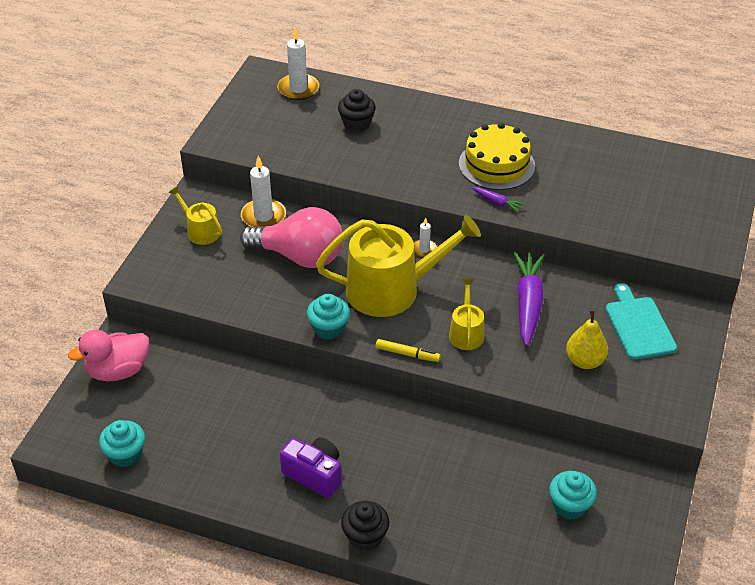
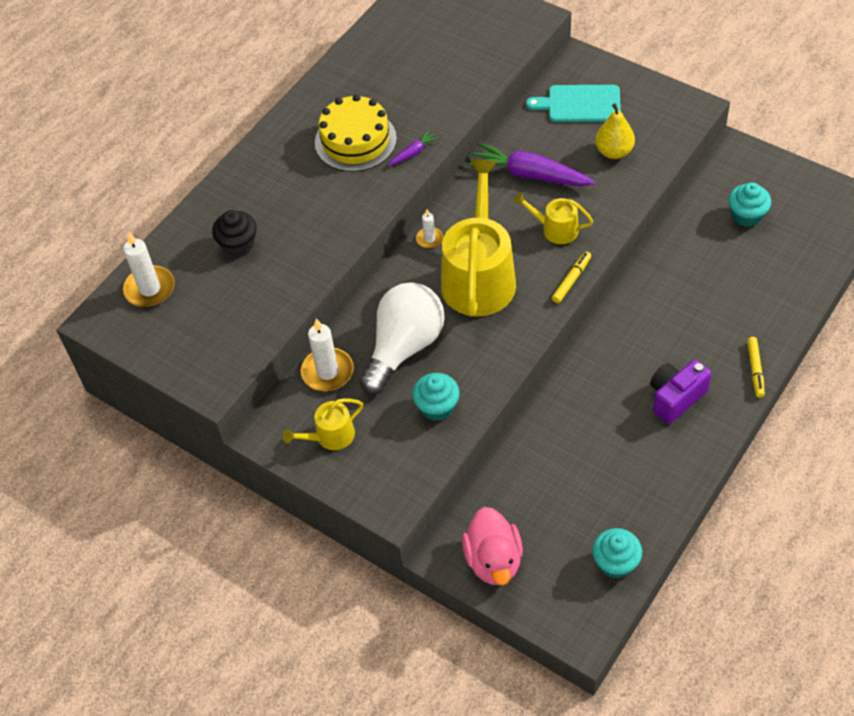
camera: 70 degrees left, 10 degrees up
pink light bulb [240,207,343,268] -> white light bulb [359,282,445,395]
turquoise cupcake [307,294,350,340] -> turquoise cupcake moved to [412,373,460,421]
black cupcake [341,501,390,551] -> yellow marker [747,337,765,398]

